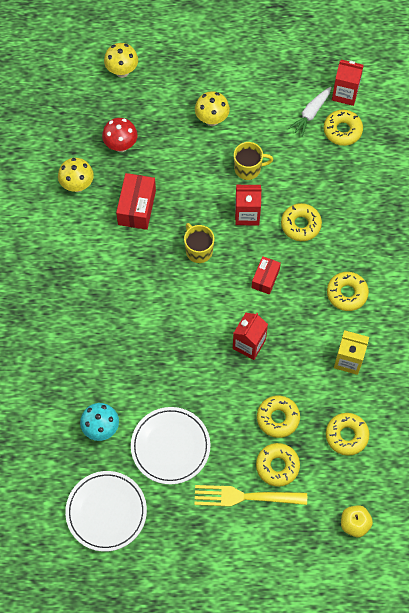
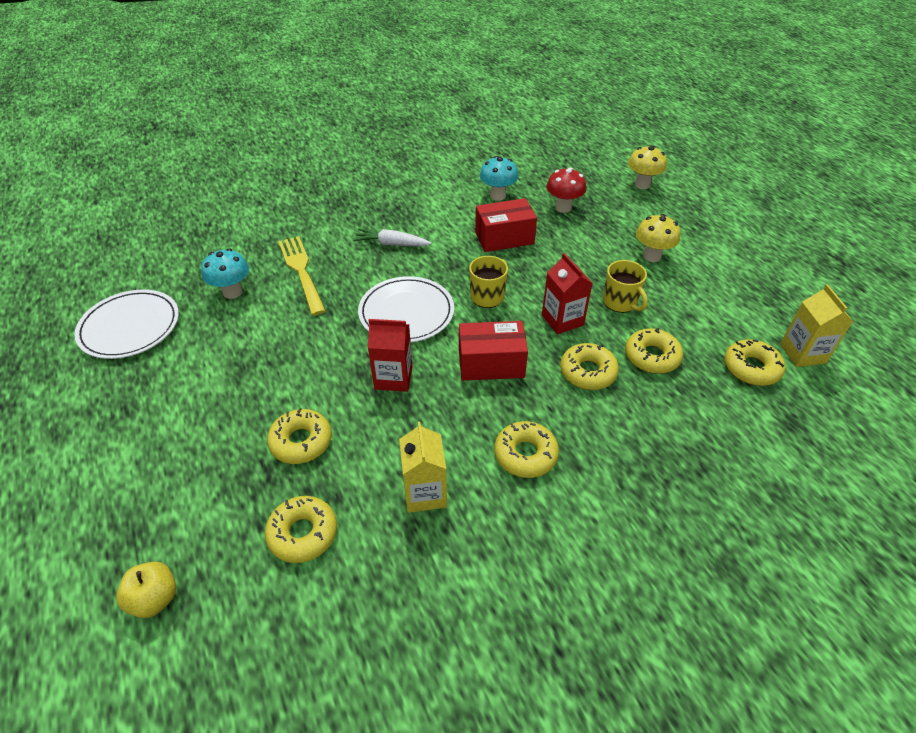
camera: 65 degrees right, 20 degrees down
yellow mushroom [58,158,94,192] -> turquoise mushroom [480,156,518,201]
white plate [131,407,210,484] -> white plate moved to [358,276,454,342]
yellow fork [194,485,307,507] -> yellow fork moved to [278,236,326,316]
red box [252,256,281,295] -> red box [459,321,528,381], size x1.57
yellow donut [256,443,300,487] -> yellow donut moved to [625,328,683,374]
white carrot [288,87,331,137] -> white carrot moved to [353,228,432,246]
red carton [332,59,364,106] -> yellow carton [780,284,853,367]

